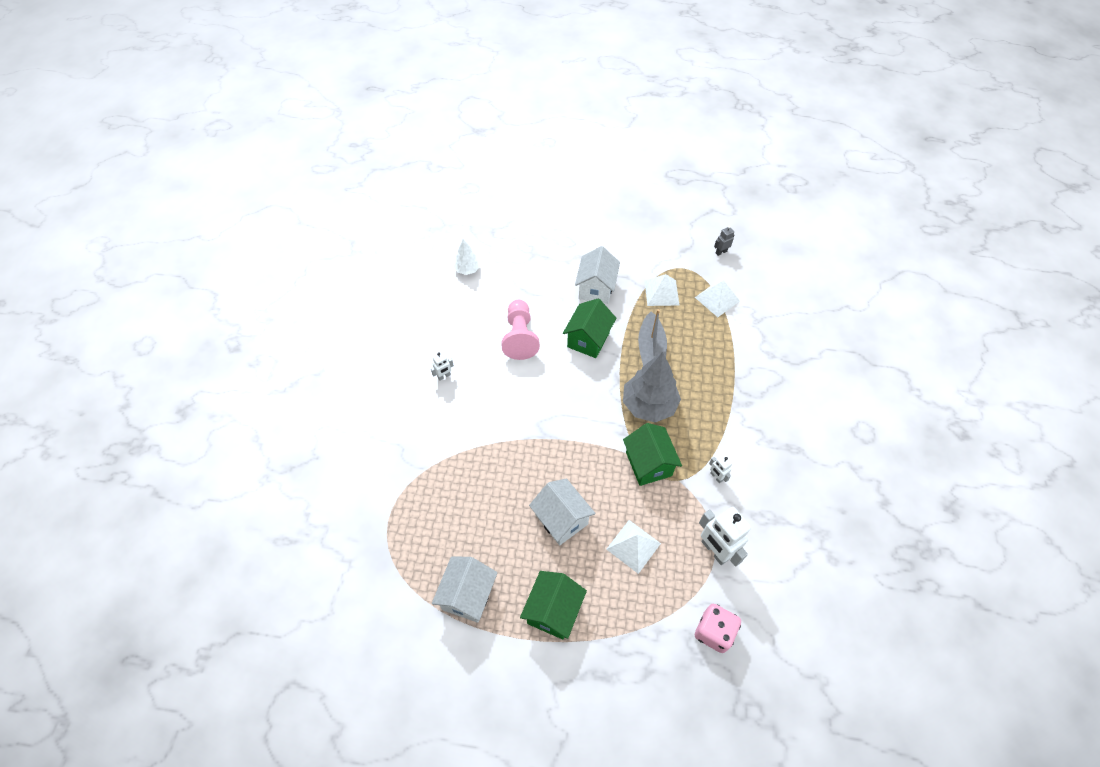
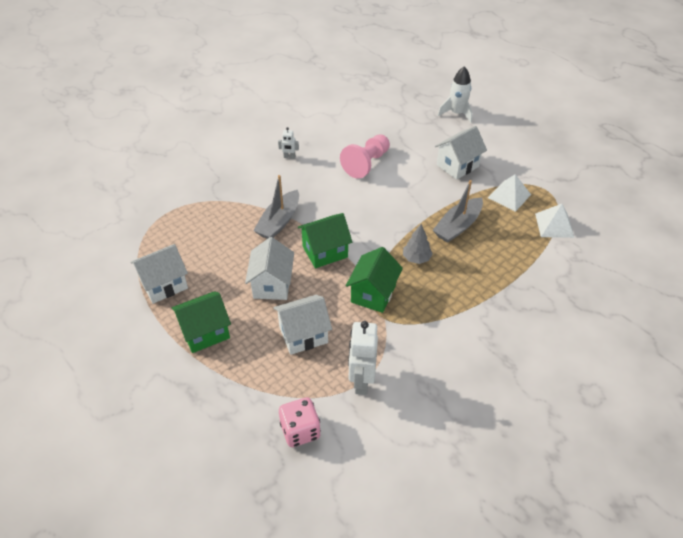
camera: 40 degrees right, 10 degrees down
white tree [453,239,480,275] -> none
green house [563,299,616,358] -> green house moved to [298,213,352,268]
white pyramid [606,520,661,574] -> white house [273,295,332,355]
grey tree [623,352,681,423] -> grey tree [403,224,433,264], size x0.53
white robot [709,455,732,483] -> none
grey robot [714,226,735,256] -> none
none -> grey boat [253,175,299,239]
none -> white rocket [438,66,473,123]

